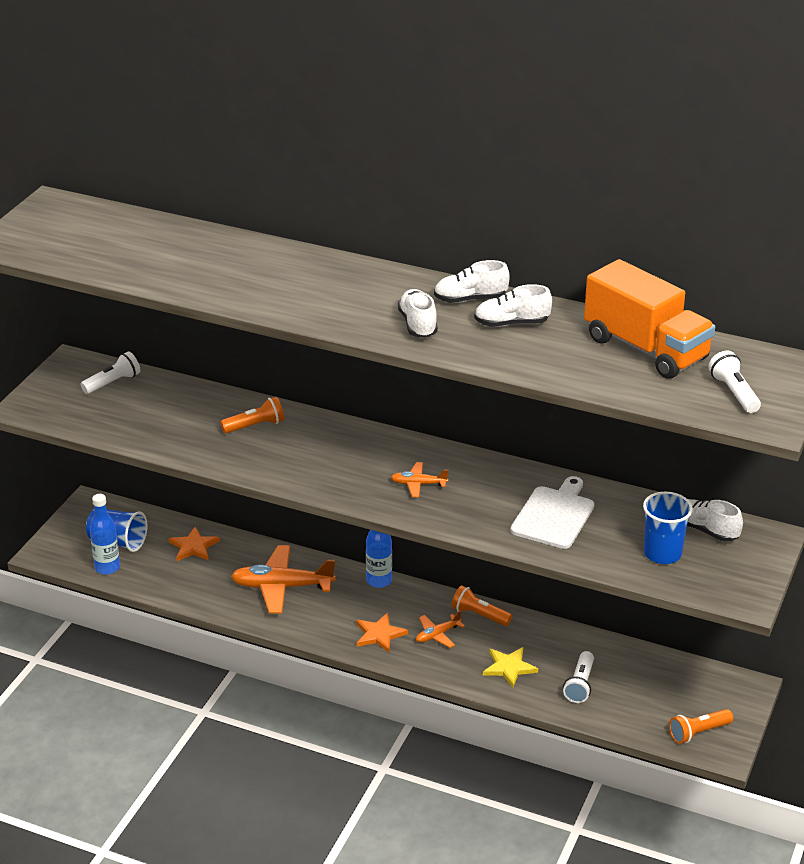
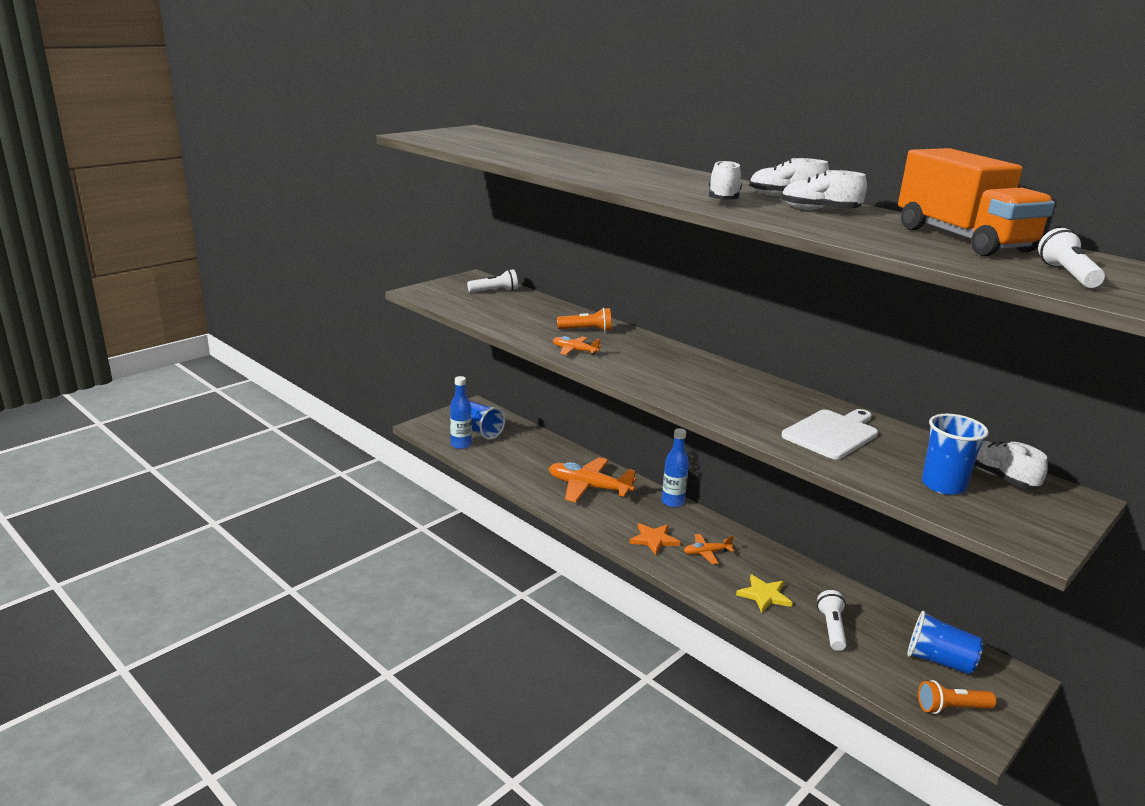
camera: 20 degrees right, 10 degrees down
orange star [169,527,220,561] -> none
orange plane [391,462,449,497] -> orange plane moved to [553,336,602,355]
orange flashlight [451,585,512,626] -> none
white flashlight [563,651,594,703] -> white flashlight turned 150 degrees clockwise [817,590,847,651]
none -> blue cup [907,611,983,675]

